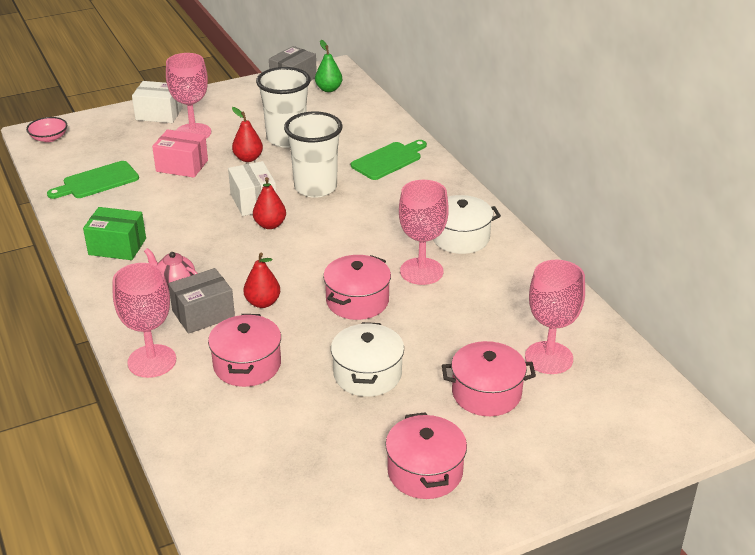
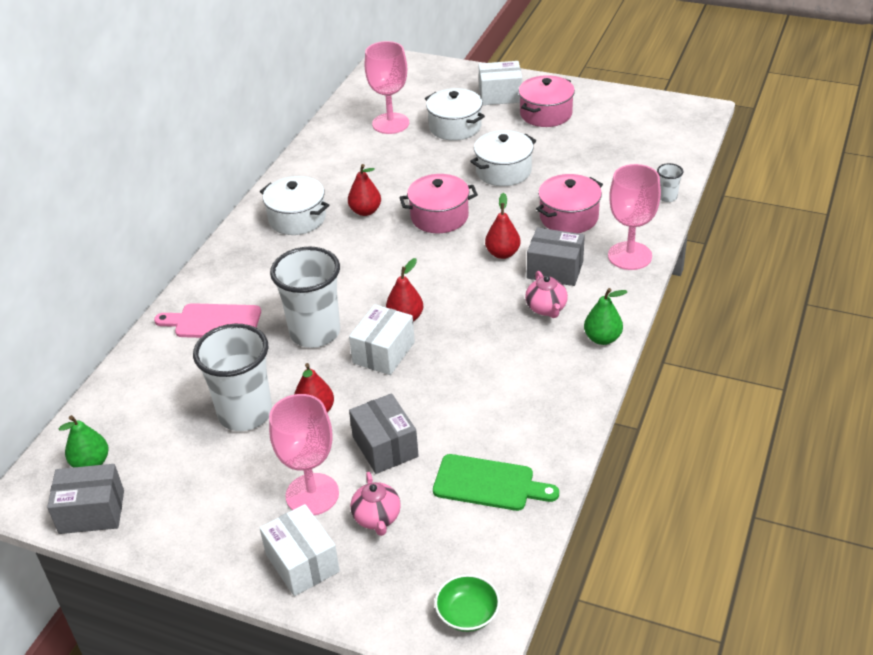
camera: 130 degrees left, 5 degrees up
pink bowl [26,117,67,142] -> green bowl [435,574,500,632]
green box [83,207,146,260] -> none
pink box [152,129,208,178] -> grey box [349,393,419,474]
green cutting board [351,140,427,180] -> pink cutting board [154,303,261,338]
pink goblet [399,180,449,285] -> red pear [348,164,381,216]
pink pot [442,341,536,416] -> white pot [425,88,485,141]
none -> pink teapot [350,472,401,536]
none -> white box [478,61,522,105]
none -> green pear [584,288,627,345]
none -> white cup [657,163,683,202]

